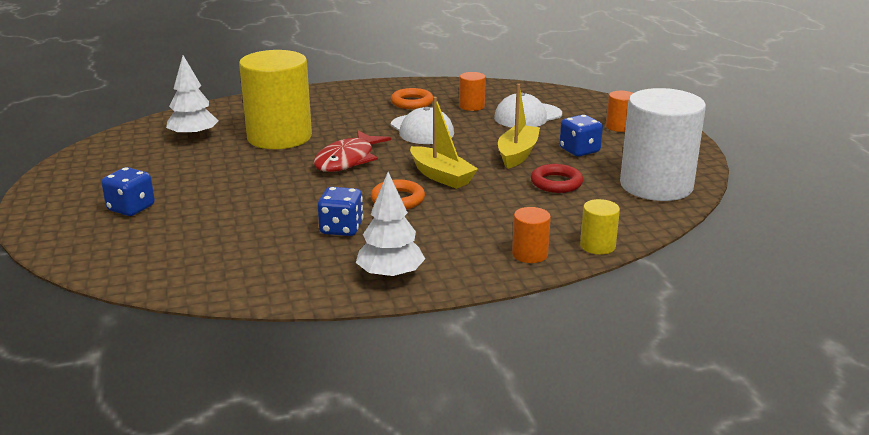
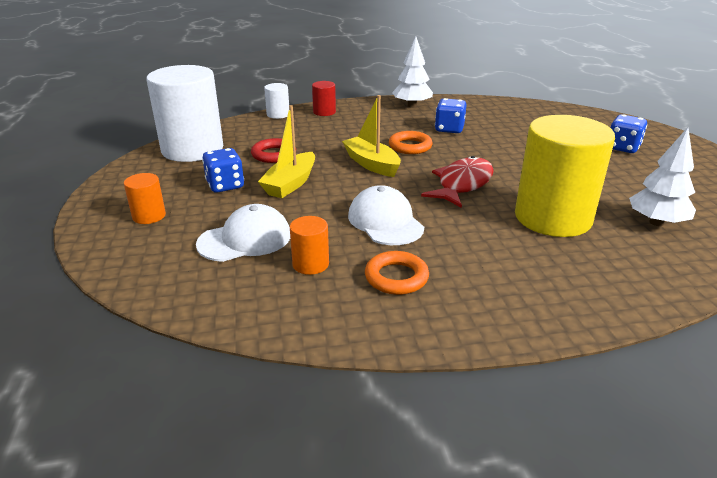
camera: 175 degrees left, 5 degrees up
orange cylinder [512,207,551,263] -> red cylinder [312,81,336,116]
yellow cylinder [580,199,620,255] -> white cylinder [264,83,289,119]

